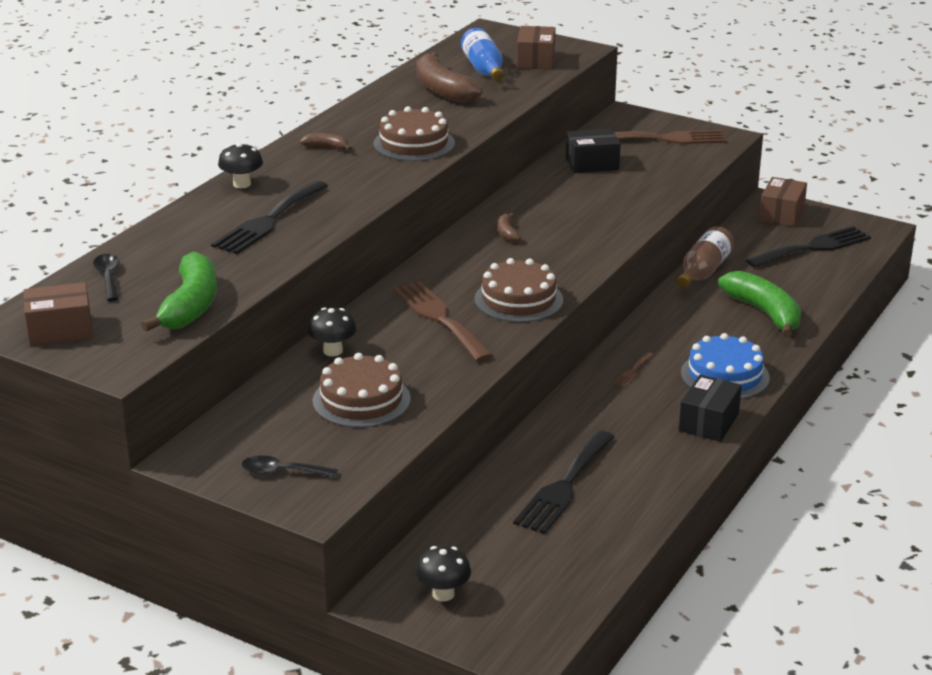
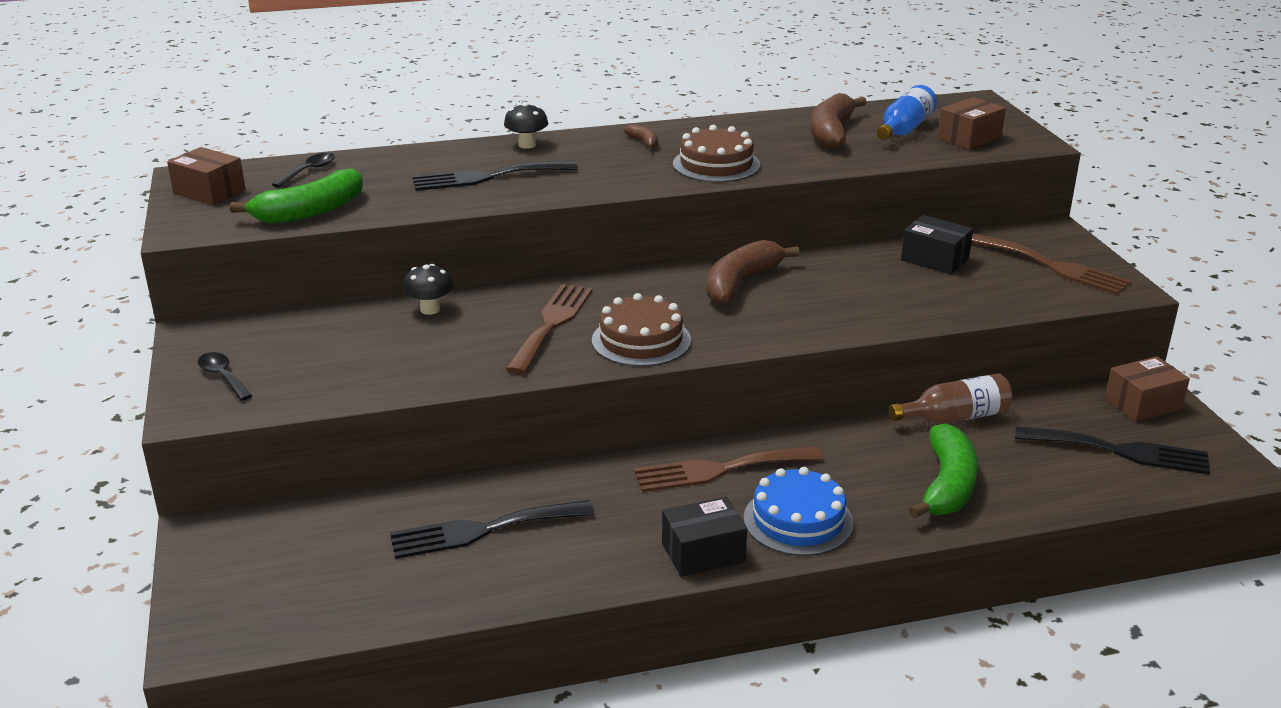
camera: 45 degrees right, 0 degrees up
brown cake [313,353,411,428] -> none
black mushroom [415,546,471,601] -> none
brown banana [498,213,521,242] -> brown banana [706,240,800,305], size x2.20
brown fork [613,352,654,388] -> brown fork [634,446,824,492], size x2.32

